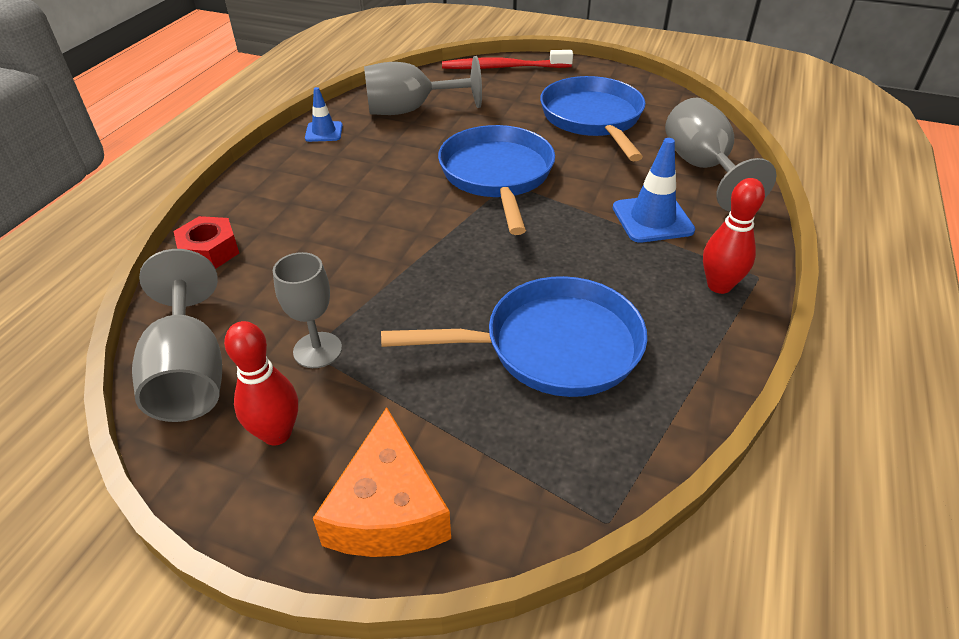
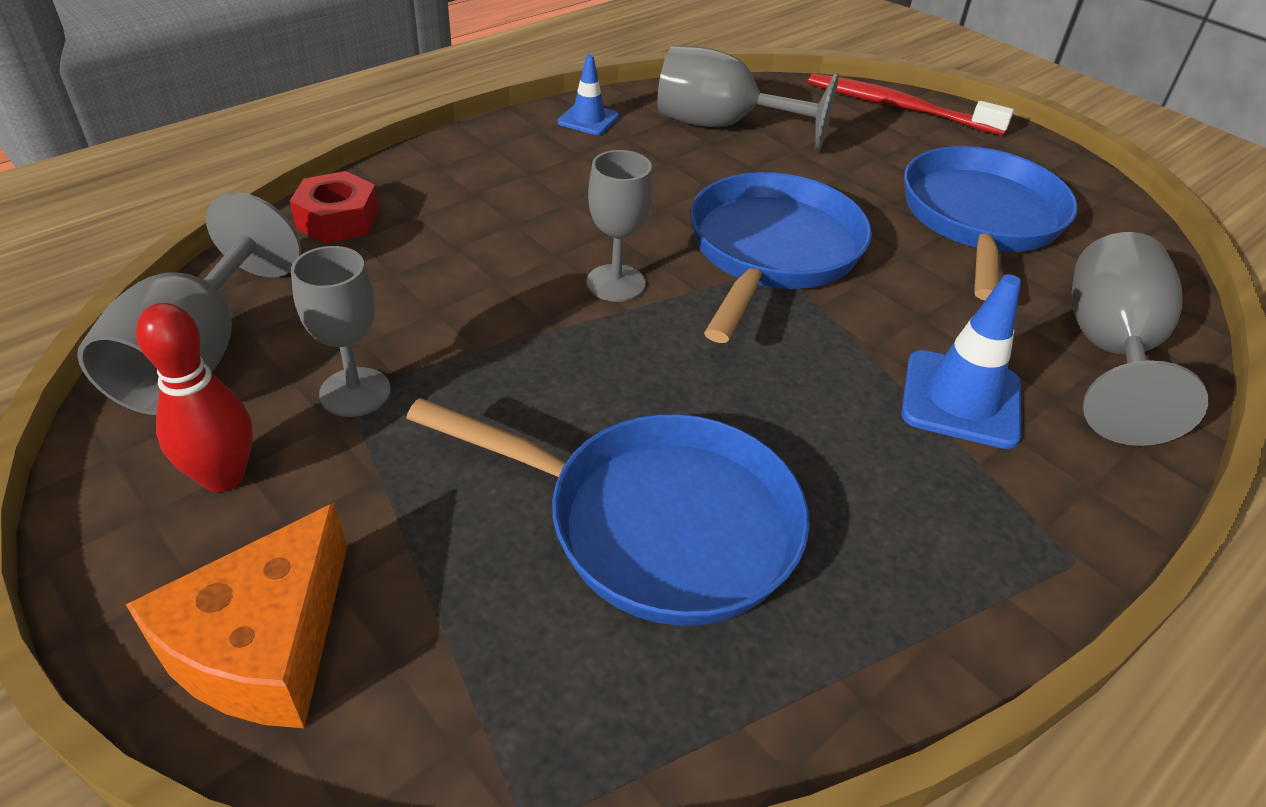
camera: 25 degrees right, 0 degrees up
red bowling pin [703,178,765,294] -> none
none -> grey goblet [586,150,653,302]

